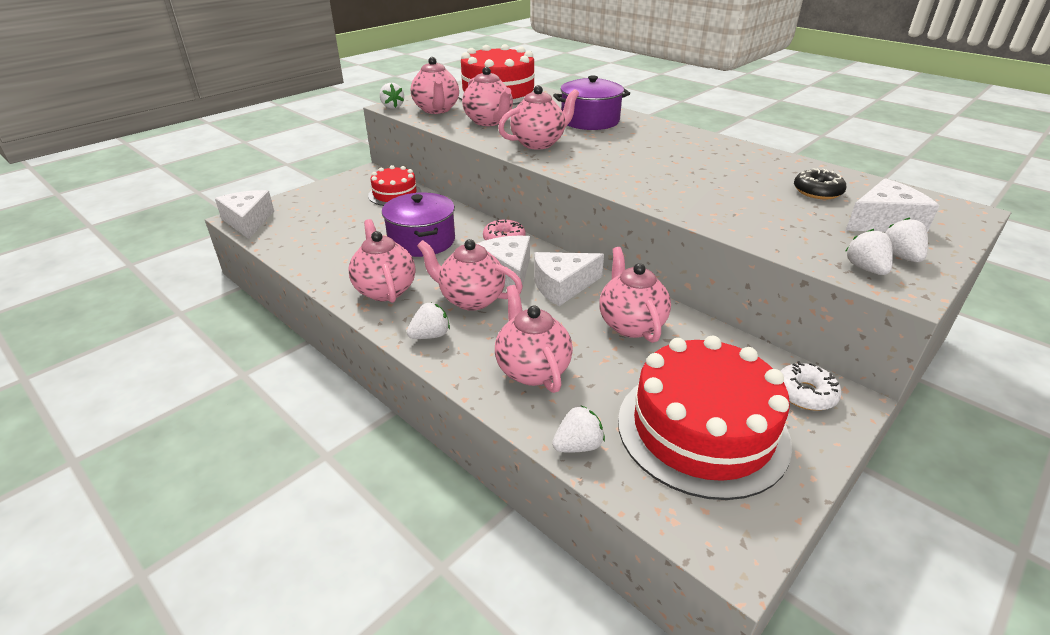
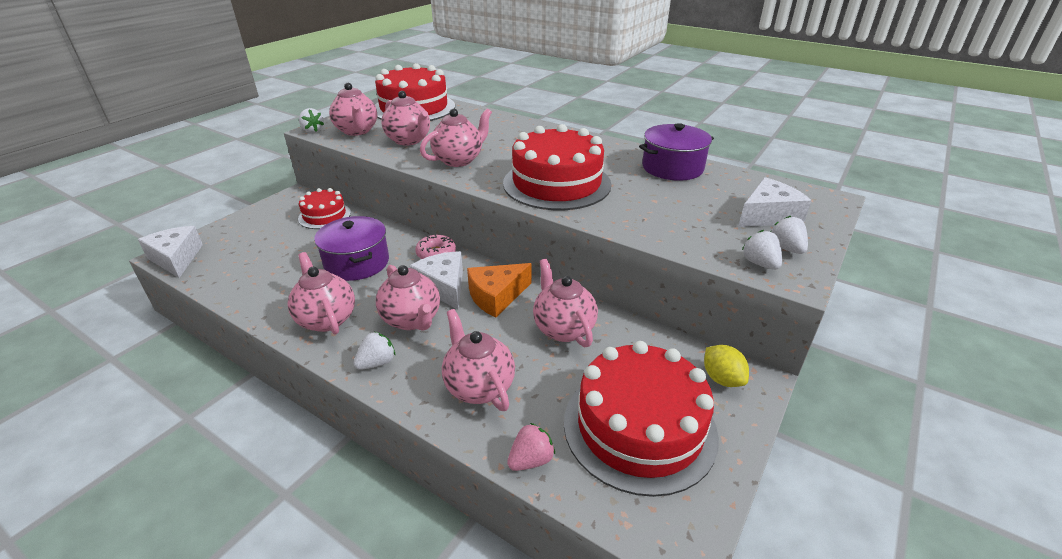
camera: 10 degrees left, 0 degrees up
pink teapot [417,239,523,311] -> pink teapot turned 135 degrees counterclockwise [376,265,440,331]
white cheese [534,252,604,306] -> orange cheese [467,263,531,318]
white strawberry [552,405,605,453] -> pink strawberry [507,423,555,471]
purple pot [553,76,630,130] -> purple pot moved to [639,123,714,181]
white donut [781,361,842,410] -> yellow lemon [704,345,749,387]
black donut [794,168,847,199] -> none
none -> red cake [503,124,612,210]

